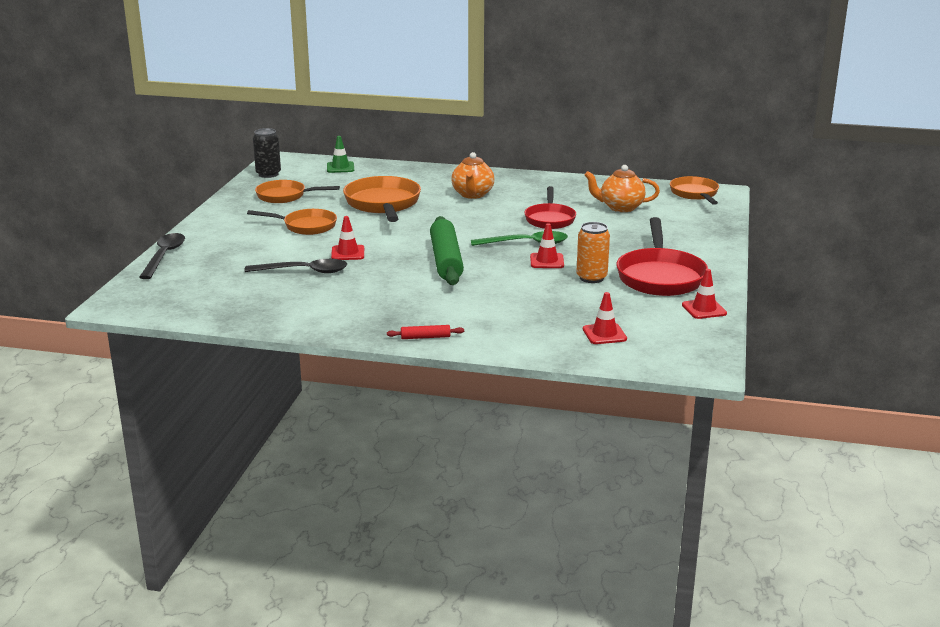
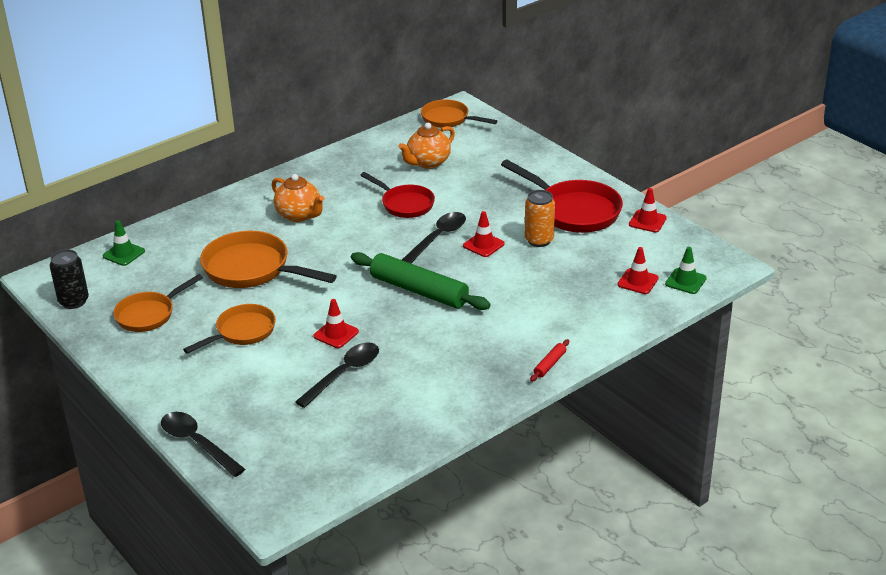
camera: 50 degrees left, 10 degrees up
green spoon [471,231,568,246] -> black spoon [402,212,466,263]
none -> green traffic cone [665,247,707,294]

